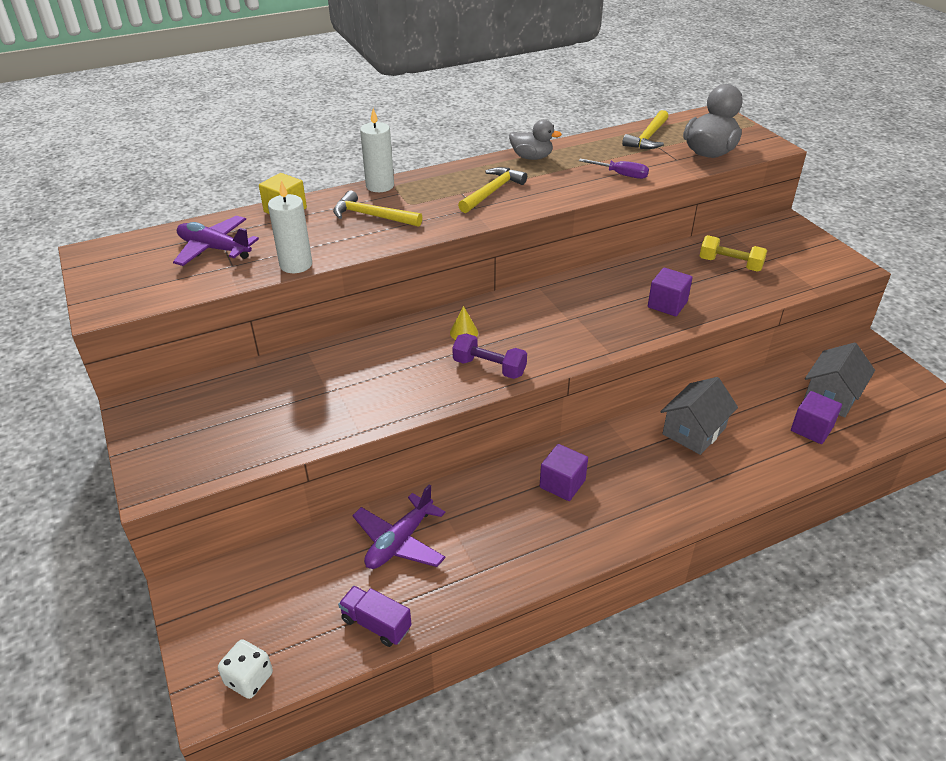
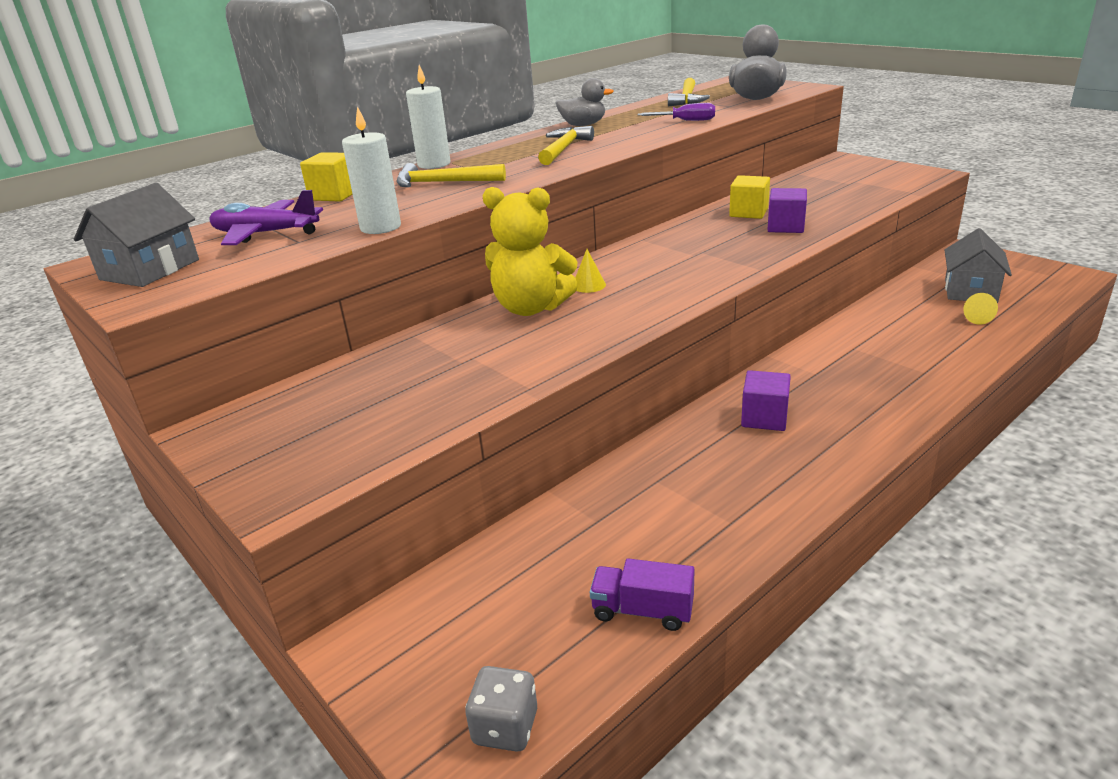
camera: 15 degrees left, 10 degrees down
white dice [218,639,273,699] -> grey dice [465,666,537,752]
purple plane [352,484,446,569] -> none
purple dumbbell [452,334,527,379] -> none
grey house [660,377,738,455] -> grey house moved to [74,183,199,287]
yellow dumbbell [700,235,767,272] -> none
purple cube [791,391,842,444] -> yellow cone [963,293,998,325]
none -> yellow teddy bear [482,187,578,316]
none -> yellow cube [729,175,770,219]

